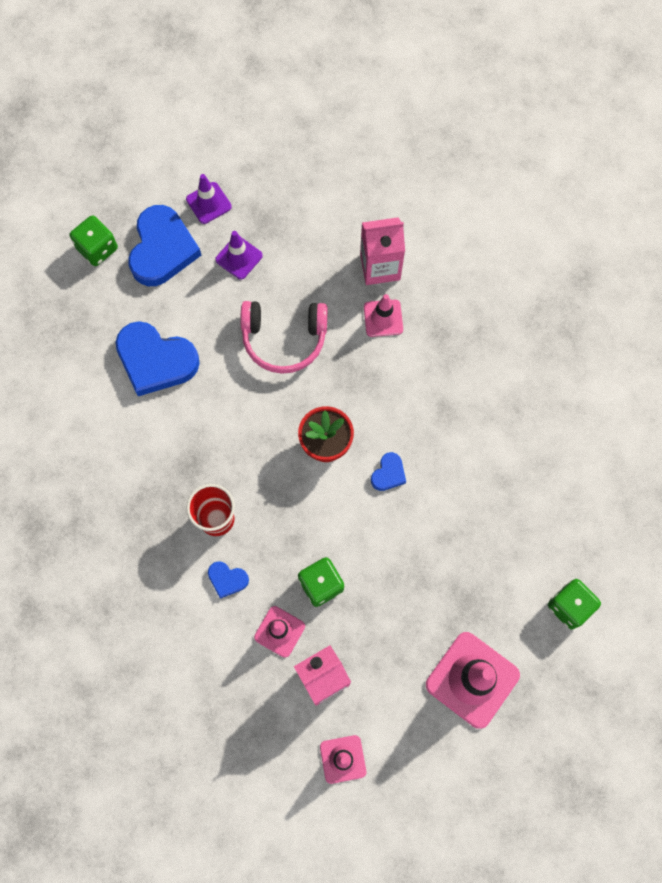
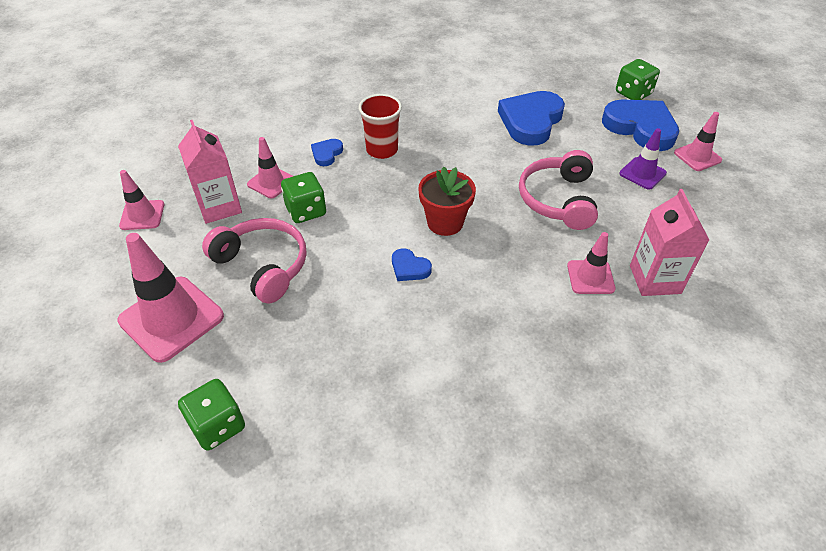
camera: 95 degrees right, 25 degrees down
blue heart [128,205,201,286] -> blue heart turned 150 degrees counterclockwise [602,100,679,151]
purple traffic cone [186,174,232,224] -> pink traffic cone [674,112,722,171]
none -> pink headphones [202,218,307,304]

